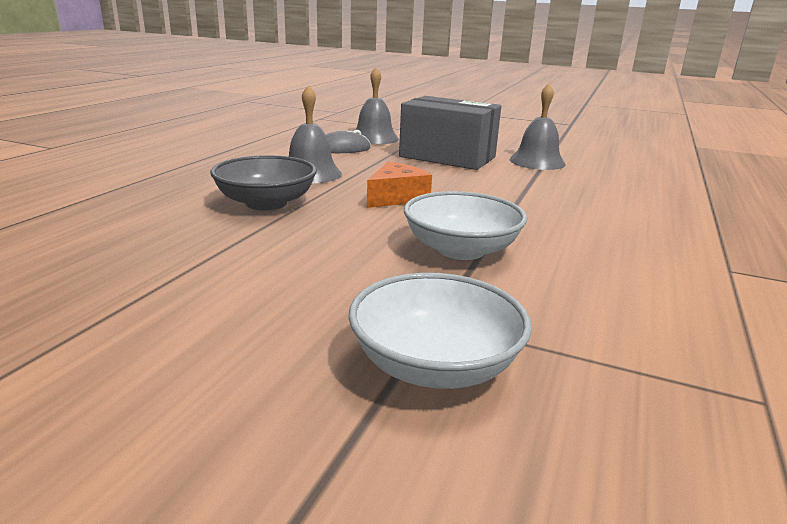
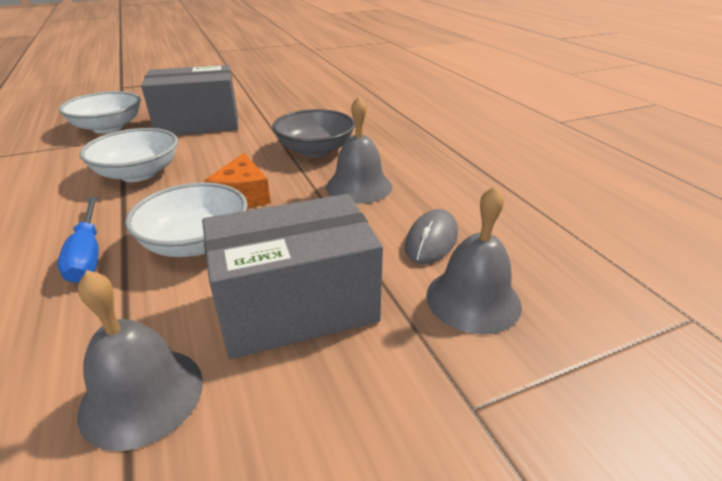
camera: 135 degrees right, 10 degrees up
none -> blue screwdriver [58,196,99,283]
none -> white bowl [125,182,248,257]
none -> grey box [141,65,238,135]

